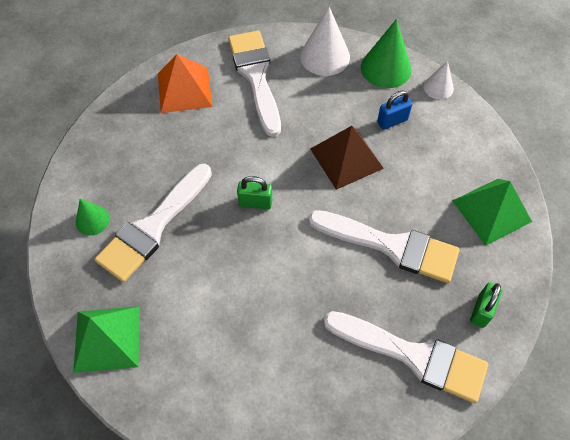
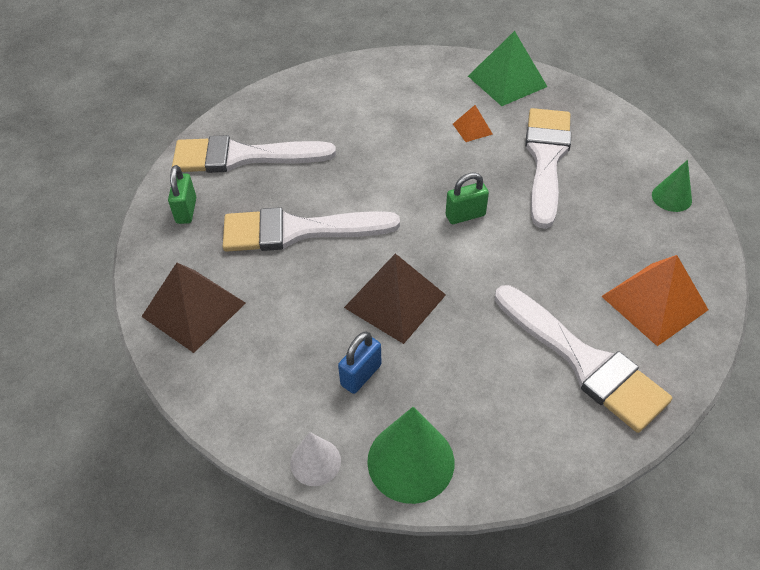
camera: 155 degrees right, 10 degrees down
green cone [76,199,110,236] -> green cone moved to [652,160,692,212]
white cone [300,7,350,76] -> none
green pyramid [452,179,532,246] -> brown pyramid [141,263,246,353]
none -> orange pyramid [453,105,493,142]

